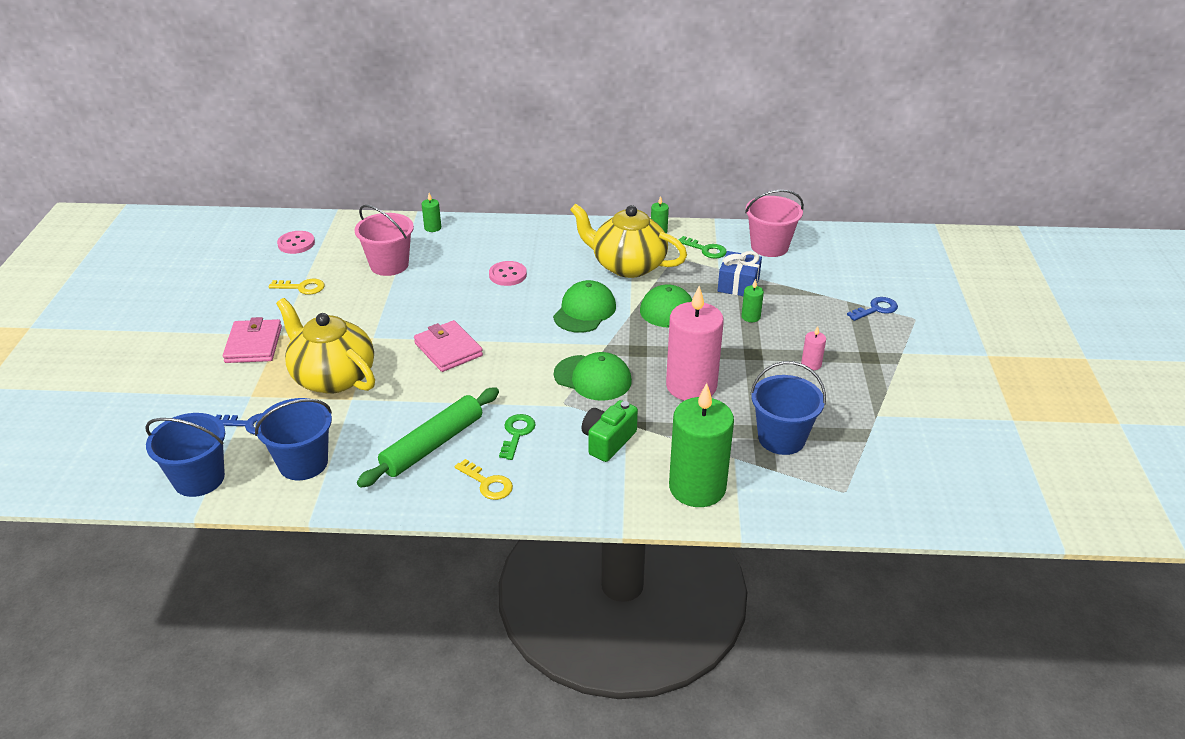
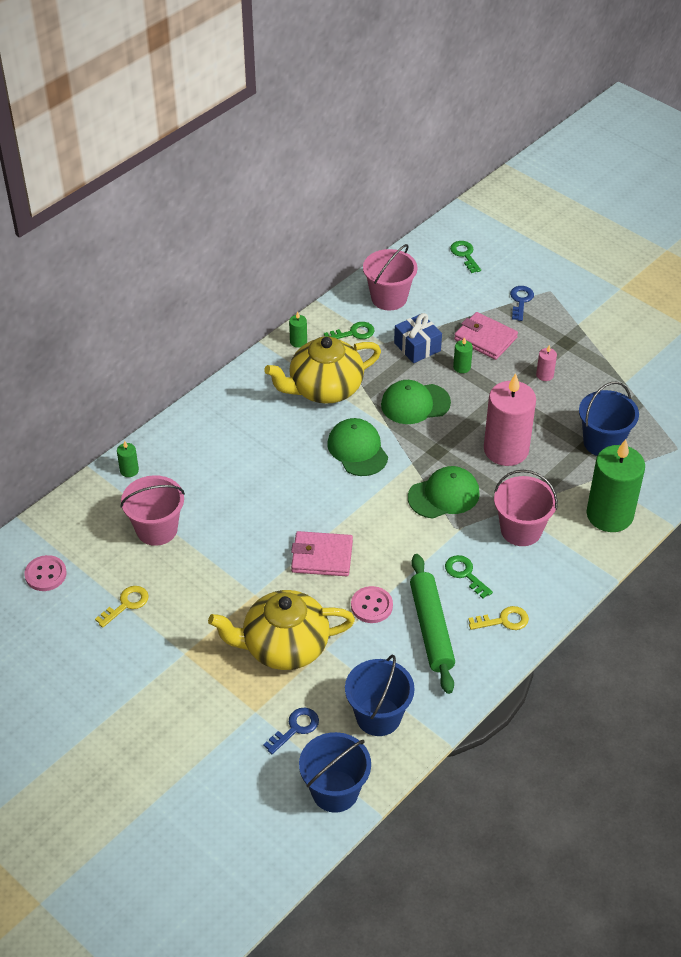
camera: 50 degrees left, 10 degrees up
pink wallet [223,317,282,363] -> pink wallet moved to [454,312,518,360]
pink button [489,261,527,286] -> pink button moved to [351,586,393,623]
green camera [582,400,638,462] -> pink bucket [494,470,558,546]
none -> green key [450,241,481,273]

